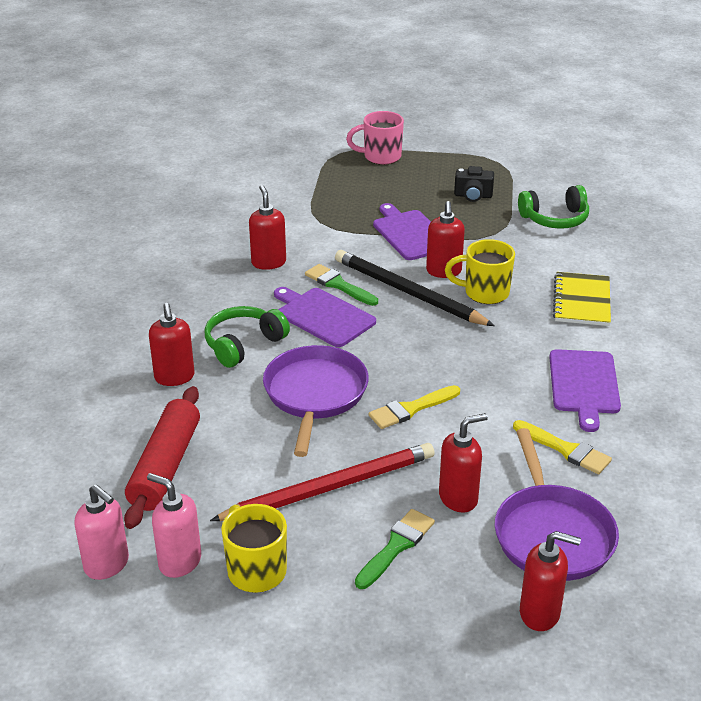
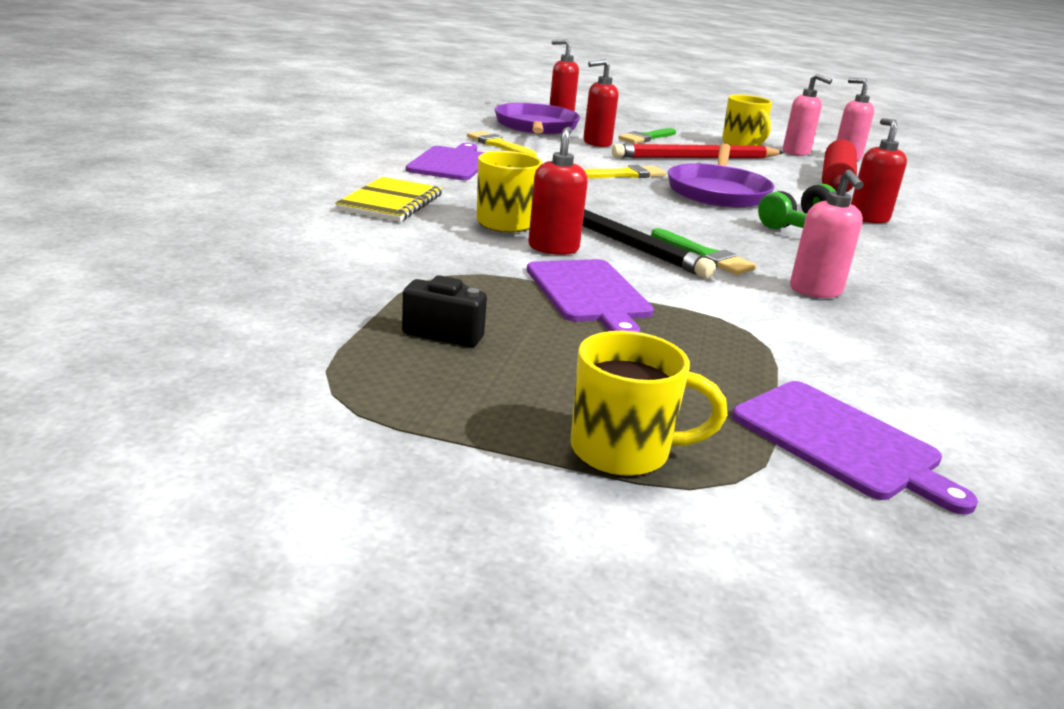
camera: 175 degrees left, 10 degrees down
red soap dispenser [249,185,286,270] -> pink soap dispenser [790,170,864,298]
purple cutting board [274,287,376,347] -> purple cutting board moved to [732,381,978,514]
pink mug [346,111,404,165] -> yellow mug [571,331,728,477]
green headphones [518,185,589,229] -> none

